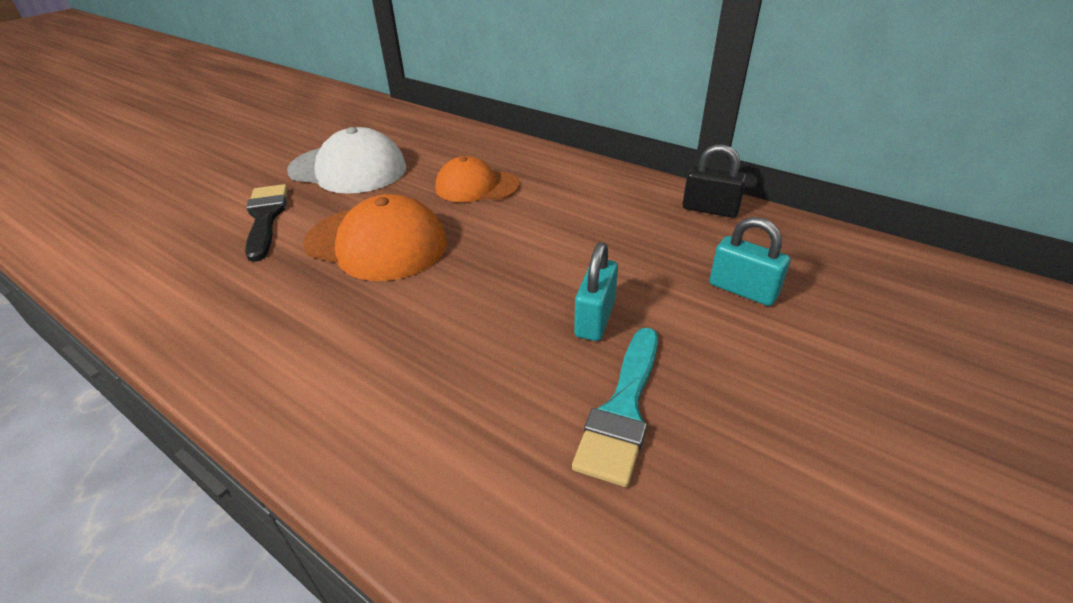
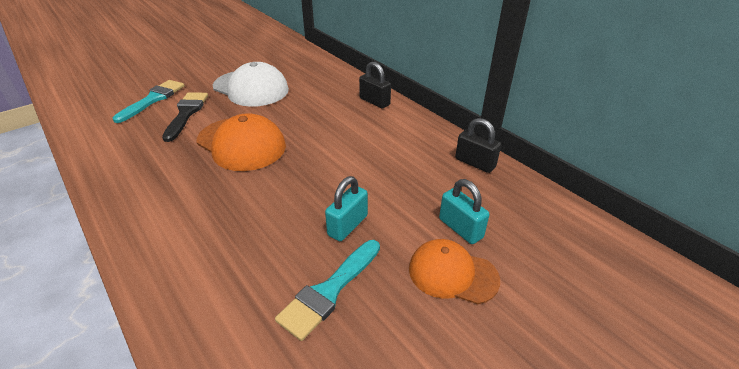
camera: 15 degrees right, 0 degrees up
orange cap [436,156,520,202] -> orange cap moved to [409,239,500,304]
none -> turquoise brush [113,80,185,123]
none -> black padlock [359,62,391,109]

